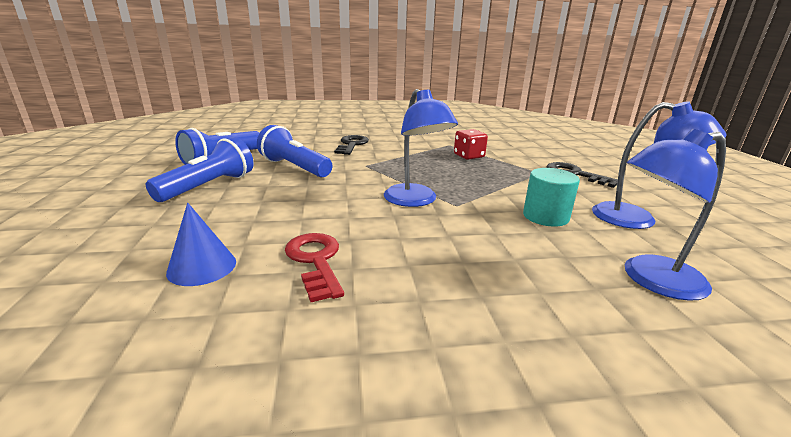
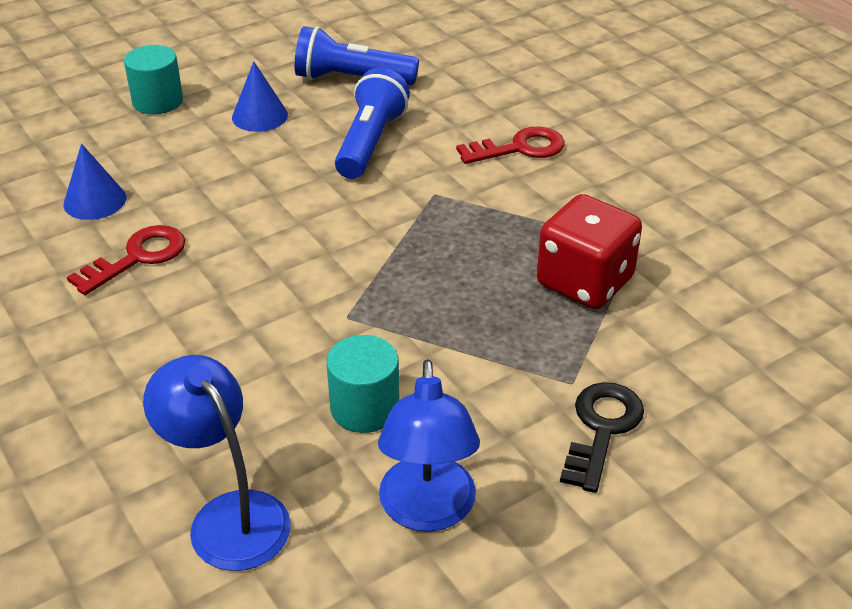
camera: 65 degrees right, 15 degrees up
blue flashlight [146,137,253,202] -> blue cone [232,61,288,132]
black key [334,135,369,155] -> red key [456,127,565,164]
blue lamp [384,89,458,207] -> none
red dice [454,129,488,160] -> red dice [537,194,642,309], size x1.59
none -> turquoise cylinder [124,45,183,114]

